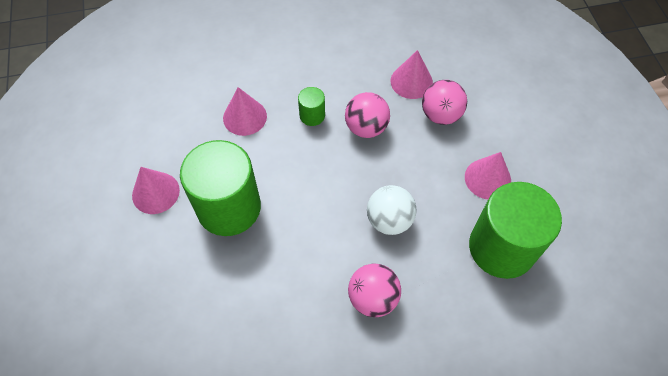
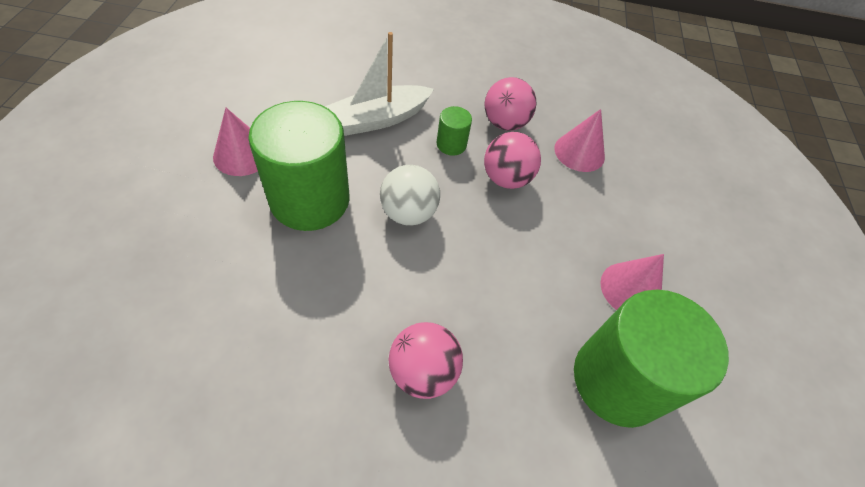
camera: 15 degrees right, 5 degrees down
pink cone [223,87,267,136] -> white boat [325,32,434,136]
white ball [367,185,417,235] -> white ball moved to [380,165,440,226]
pink ball [422,80,467,125] -> pink ball moved to [484,77,536,131]

